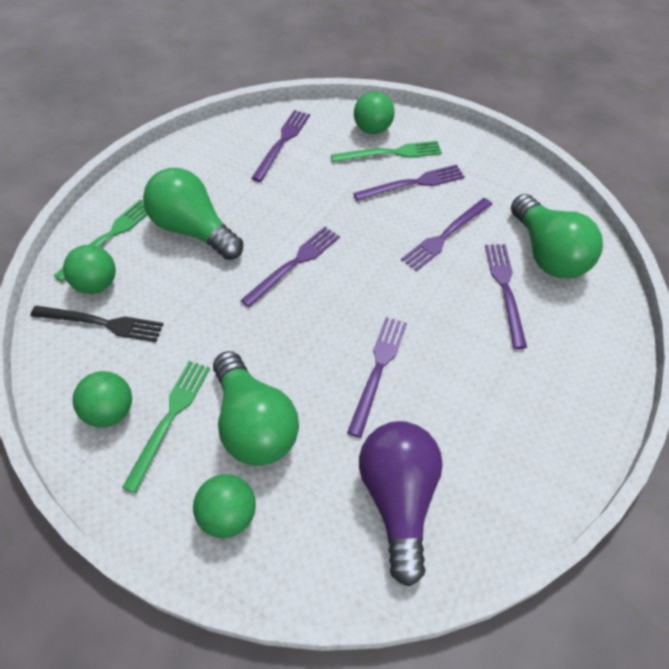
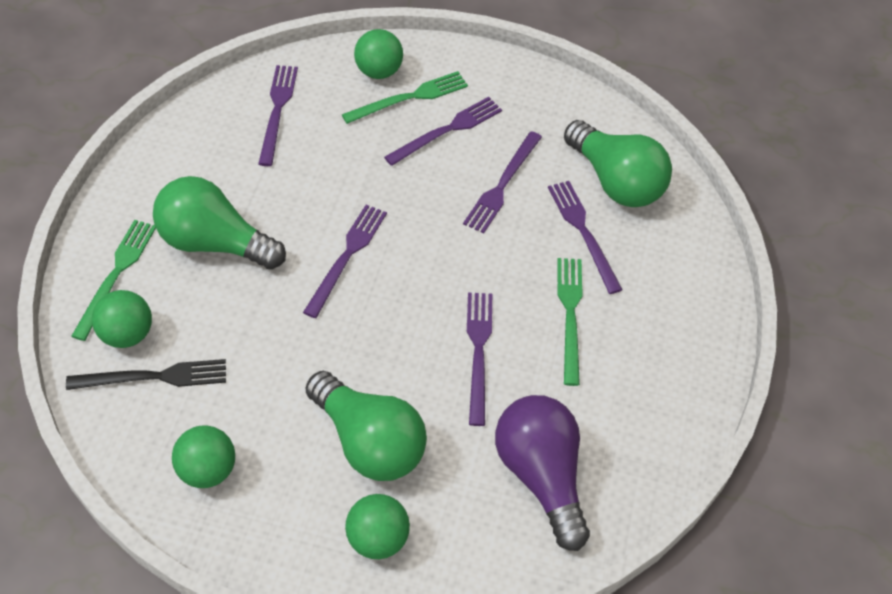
camera: 20 degrees left, 0 degrees up
green fork [122,361,210,493] -> green fork moved to [557,258,583,386]

